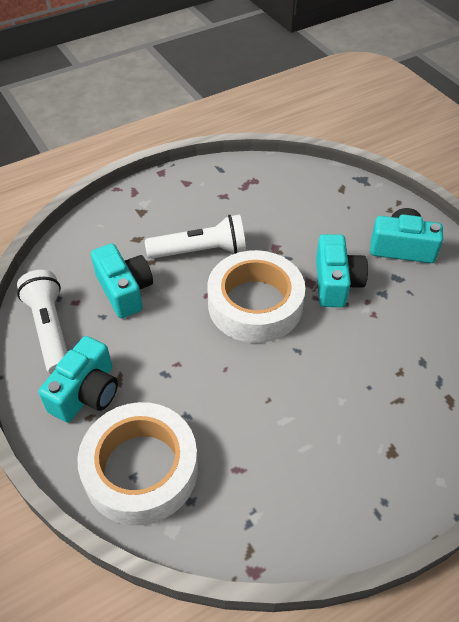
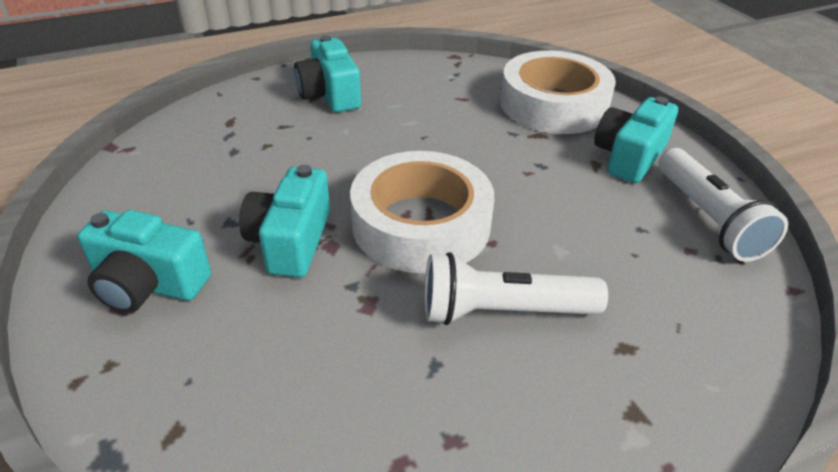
camera: 175 degrees left, 10 degrees down
turquoise camera [91,244,153,318] -> turquoise camera moved to [294,35,361,112]

